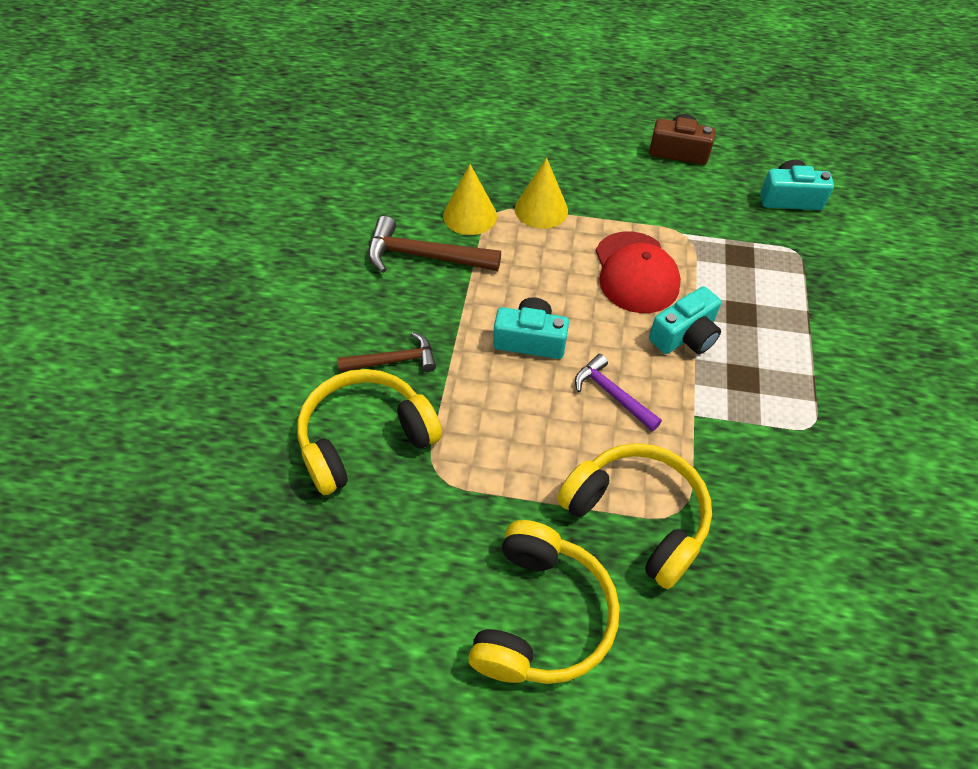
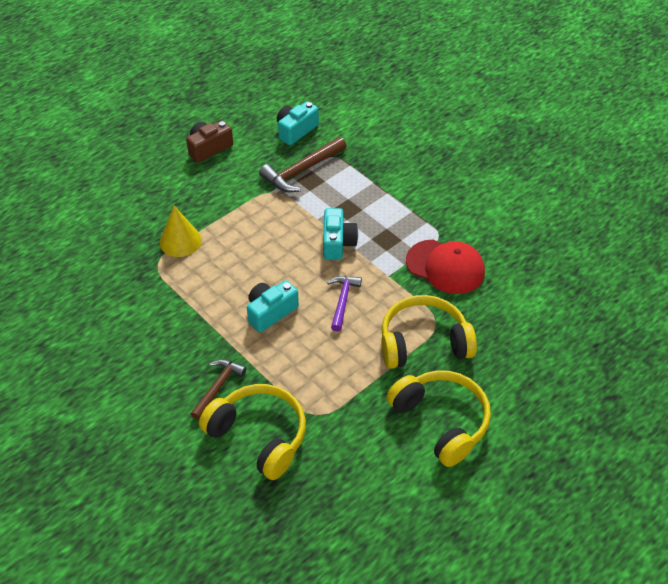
camera: 50 degrees left, 5 degrees down
yellow headphones [297,369,442,495] -> yellow headphones turned 120 degrees clockwise [199,384,306,480]
brown hammer [368,216,501,273] -> brown hammer moved to [259,137,347,192]
yellow cone [443,164,497,235] -> none
purple hammer [575,354,662,431] -> purple hammer turned 105 degrees clockwise [327,276,362,332]
red cap [596,231,681,313] -> red cap moved to [406,240,485,294]

